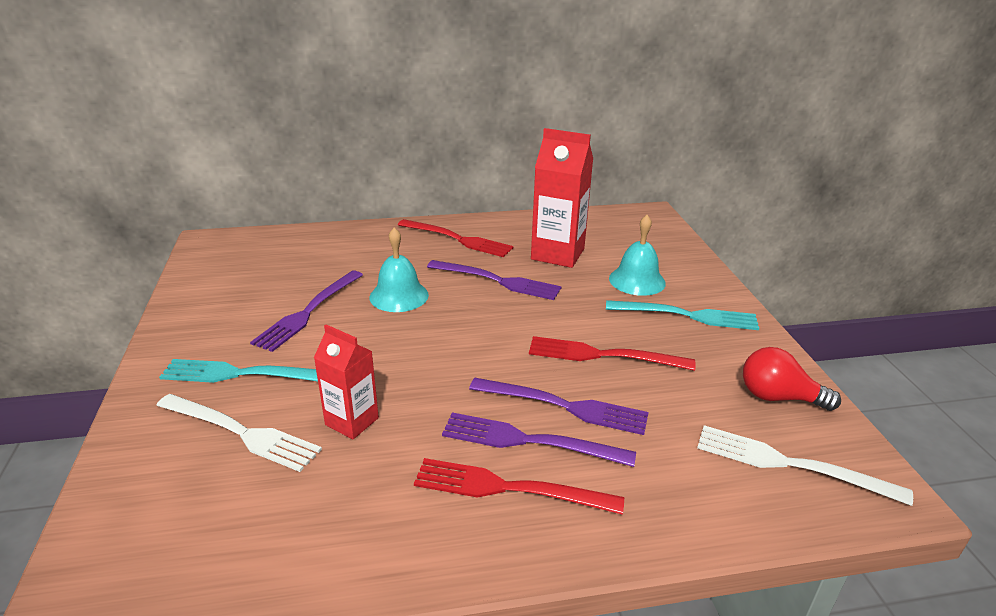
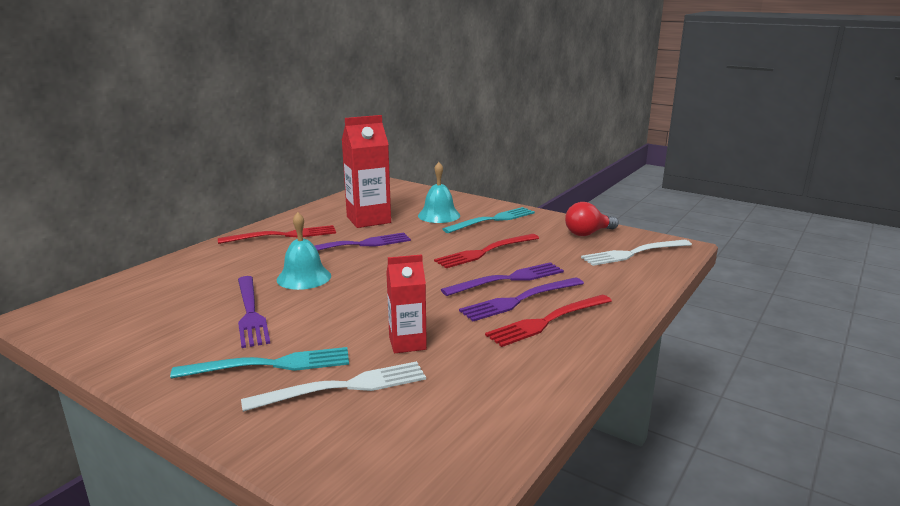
camera: 45 degrees left, 10 degrees down
turquoise fork [159,359,318,383] -> turquoise fork turned 150 degrees counterclockwise [170,347,349,379]

